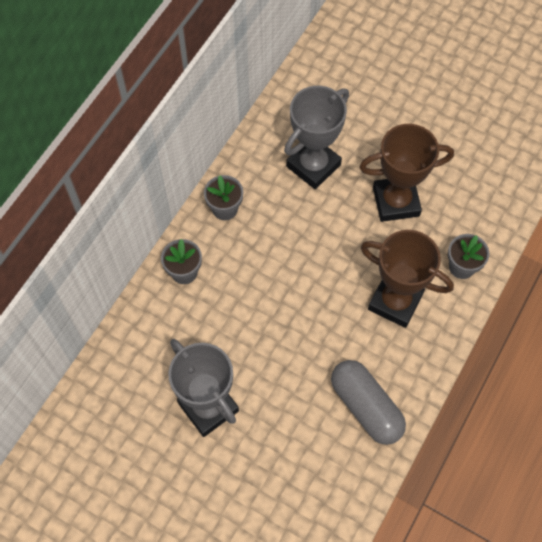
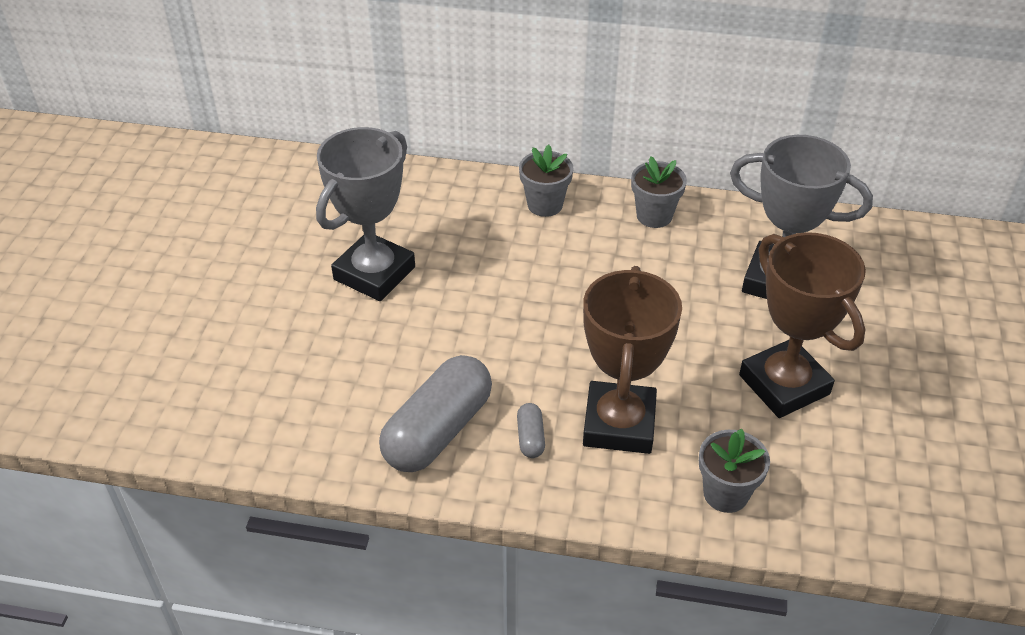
camera: 70 degrees right, 20 degrees down
none -> grey capsule [517,403,545,458]

